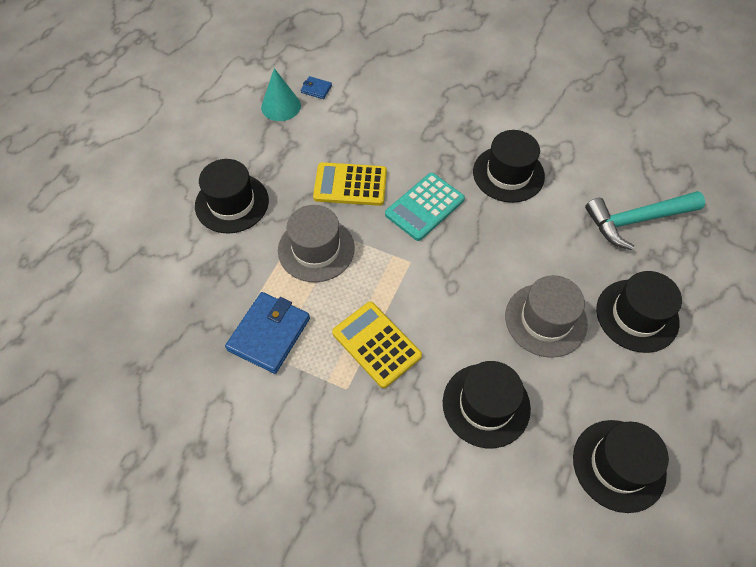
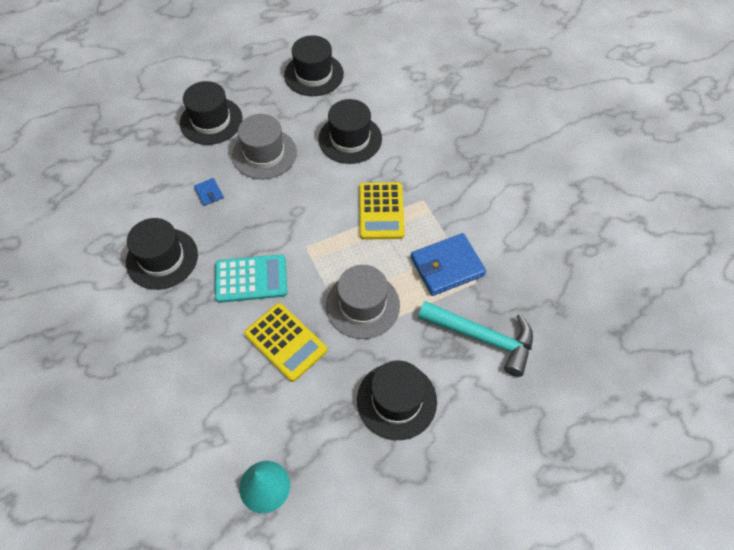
camera: 140 degrees left, 0 degrees up
blue wallet [301,76,332,99] -> blue wallet moved to [194,178,224,206]
turquoise hammer [585,191,705,250] -> turquoise hammer moved to [418,301,533,377]

